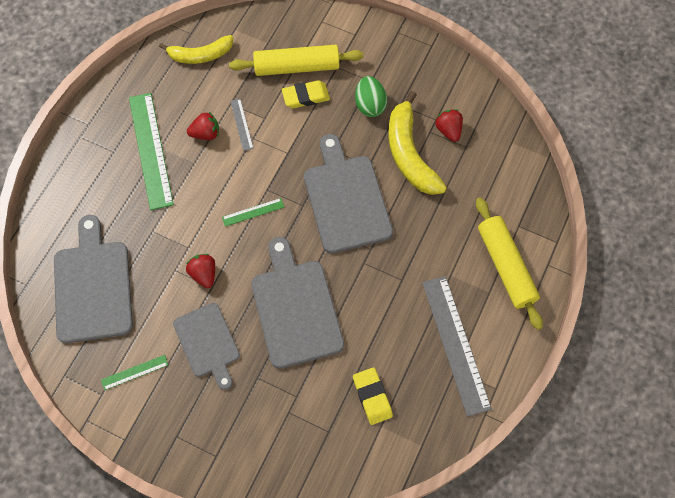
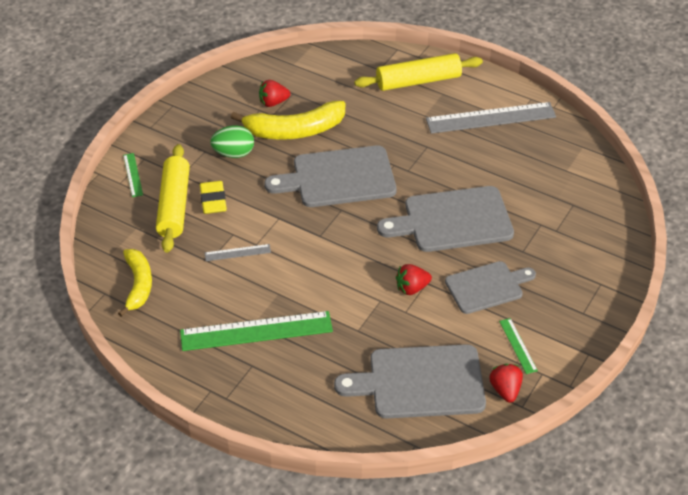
camera: 85 degrees left, 20 degrees down
red strawberry [187,112,219,140] -> red strawberry moved to [490,364,523,403]
green ruler [222,198,284,227] -> green ruler moved to [123,153,143,197]
yellow eraser [353,367,393,425] -> none

